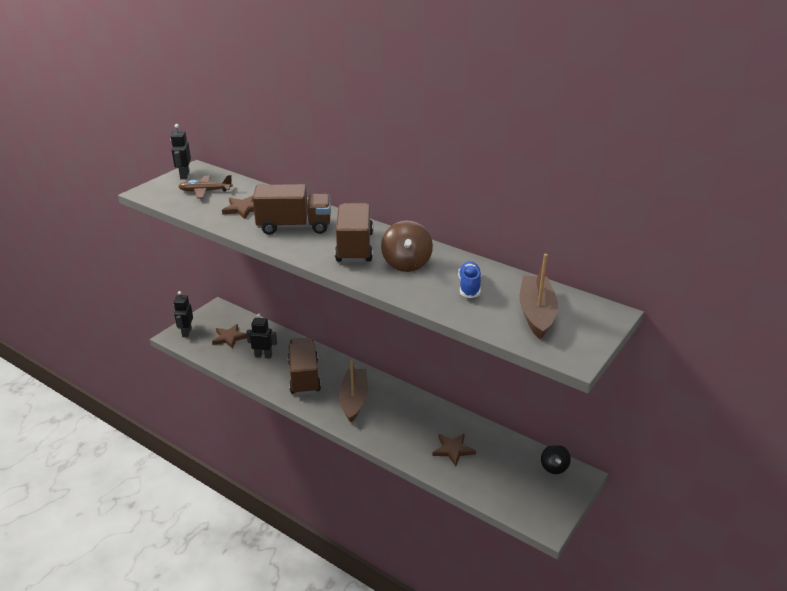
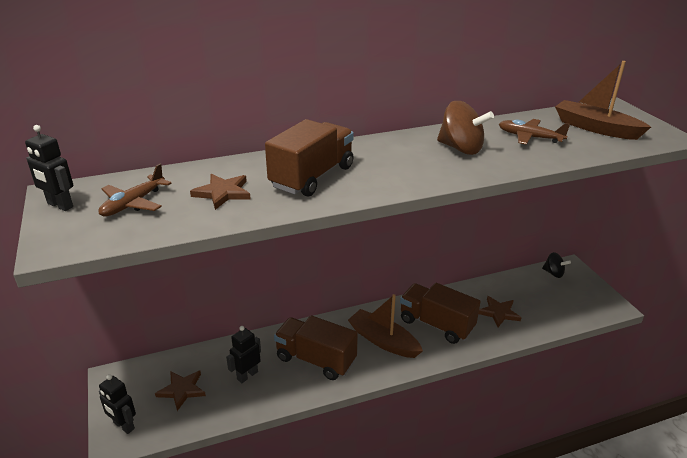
camera: 55 degrees left, 0 degrees up
brown truck [335,203,373,263] -> brown truck moved to [400,283,481,344]
blue shoe [458,261,481,298] -> brown plane [499,119,570,145]

